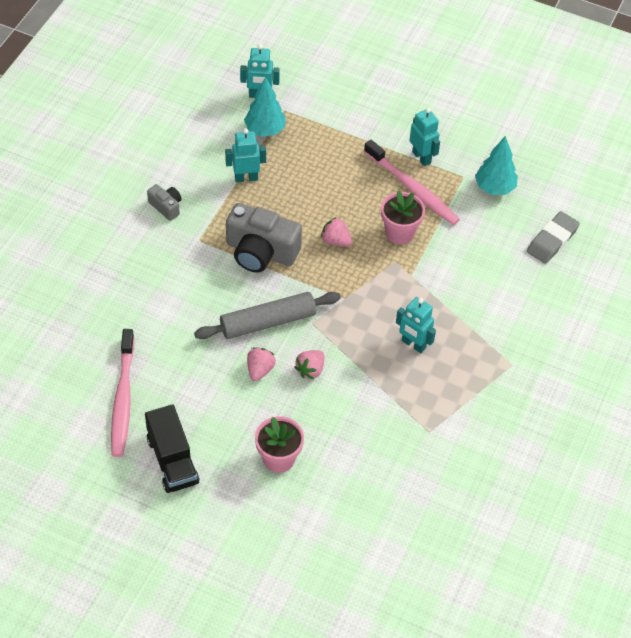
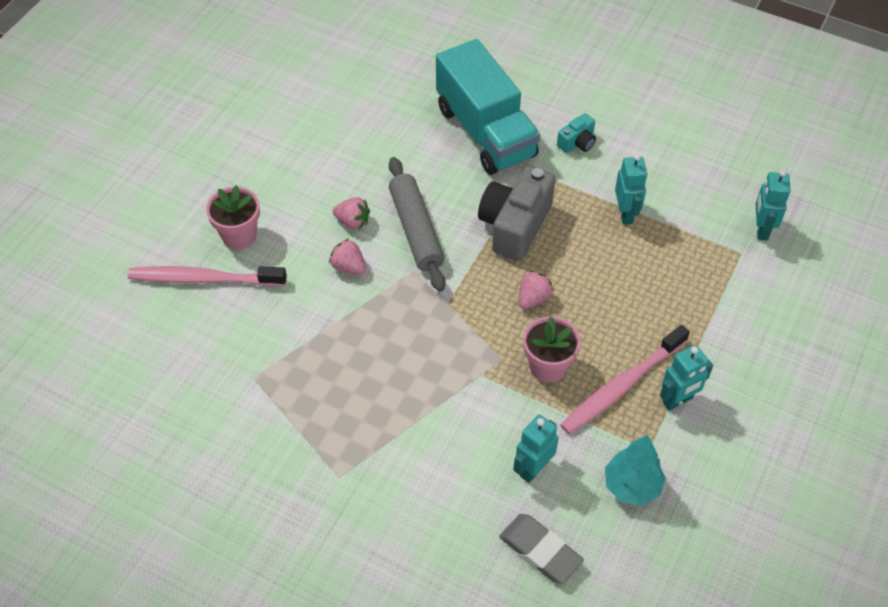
camera: 95 degrees right, 0 degrees up
pink toothbrush [111,329,134,457] -> pink toothbrush moved to [128,266,287,286]
black truck [145,404,199,493] -> none
grey camera [147,184,182,221] -> turquoise camera [557,113,596,153]
turquoise tree [244,77,286,137] -> none
turquoise robot [396,297,436,353] -> turquoise robot moved to [513,414,559,483]
none -> turquoise truck [436,39,540,175]

